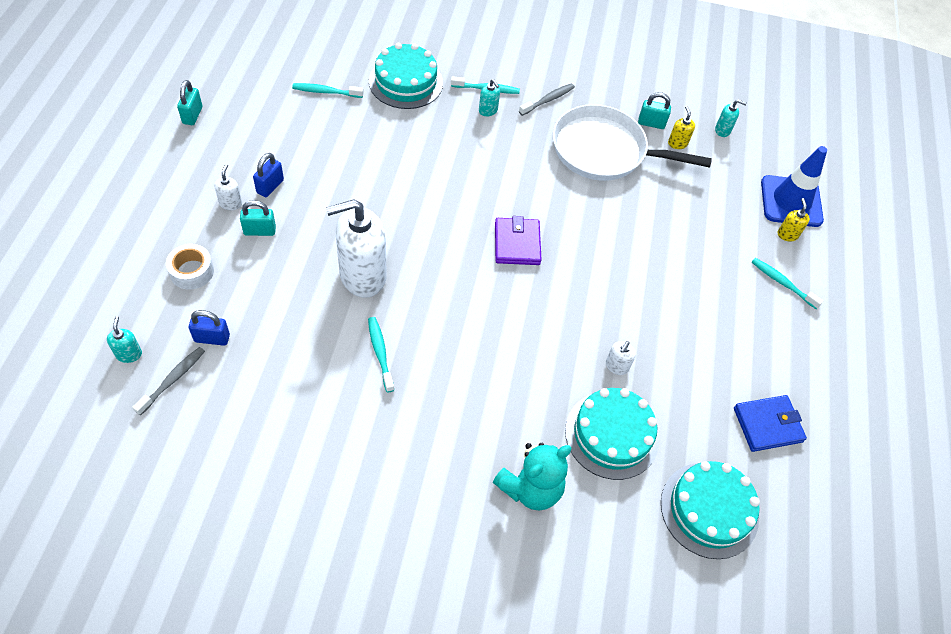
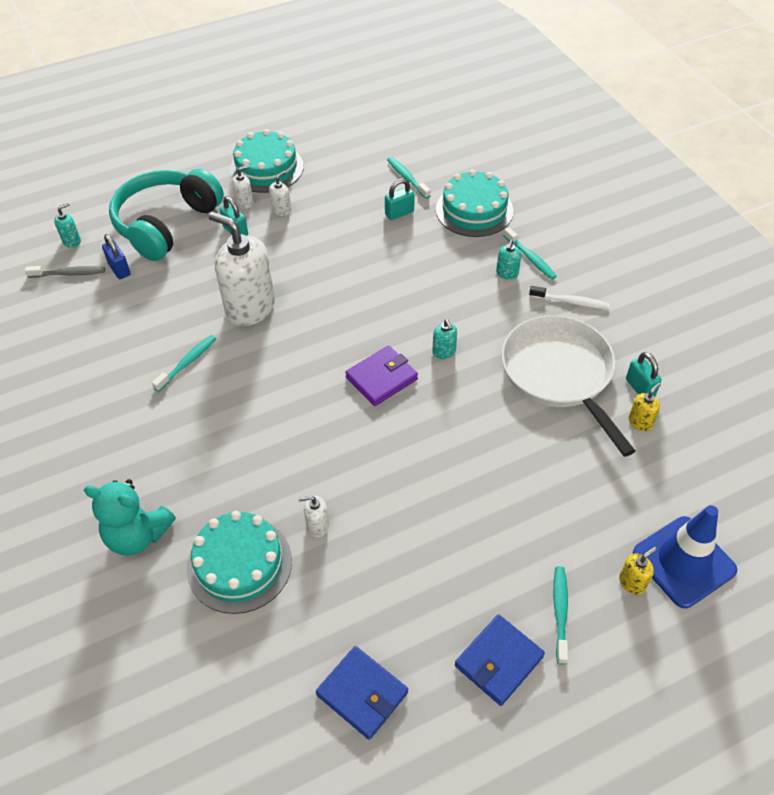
camera: 60 degrees right, 5 degrees down
white tape [166,244,214,290] -> turquoise headphones [109,169,224,261]
turquoise padlock [177,80,202,125] -> turquoise padlock moved to [385,178,415,220]
blue padlock [253,153,284,197] -> white soap dispenser [269,171,291,216]
grey toothbrush [519,83,575,116] -> white toothbrush [529,286,610,309]
turquoise cake [661,461,760,559] -> turquoise cake moved to [230,129,304,193]
turquoise soap dispenser [715,100,747,137] -> turquoise soap dispenser moved to [433,319,457,359]
none -> blue wallet [455,615,545,706]

